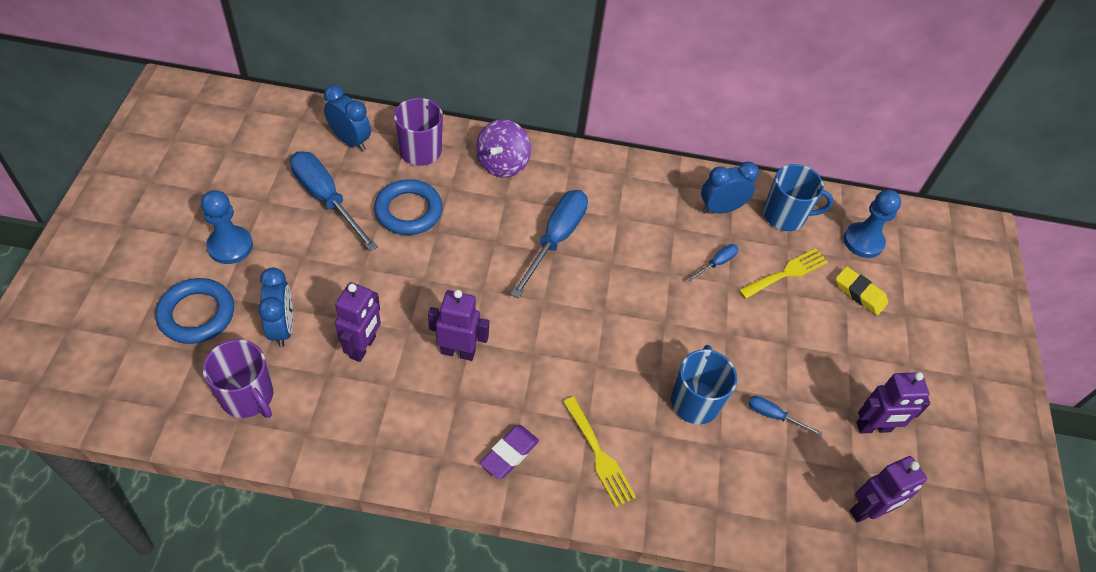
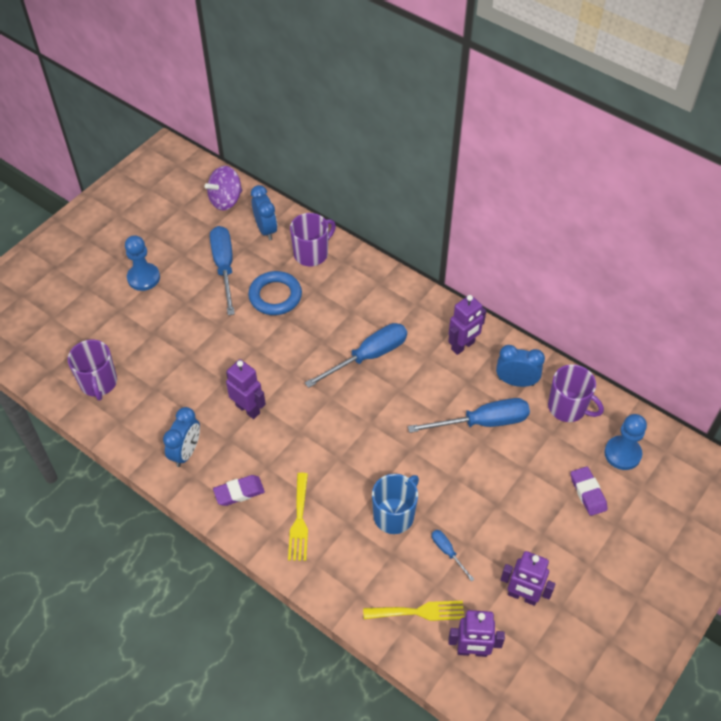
camera: 35 degrees right, 0 degrees up
blue ring [156,278,234,344] -> none
blue clock [258,267,293,347] -> blue clock moved to [163,407,200,467]
purple robot [335,282,381,362] -> purple robot moved to [448,295,486,355]
purple spinning top [476,120,531,178] -> purple spinning top moved to [205,166,242,210]
blue screwdriver [687,244,738,282] -> blue screwdriver [408,398,530,433], size x2.11
yellow fork [739,248,828,299] -> yellow fork moved to [363,601,464,621]
blue mug [763,164,834,231] -> purple mug [548,364,604,422]
yellow eraser [836,266,888,315] -> purple eraser [571,466,608,516]

